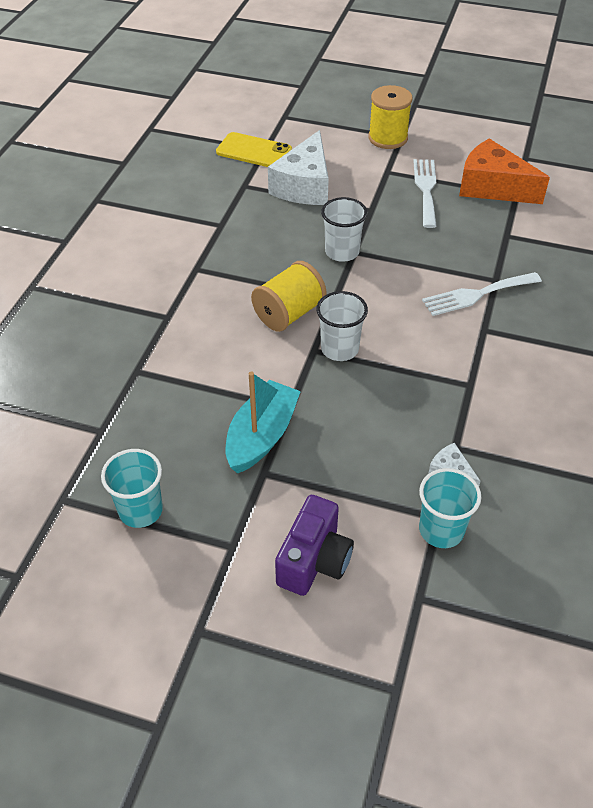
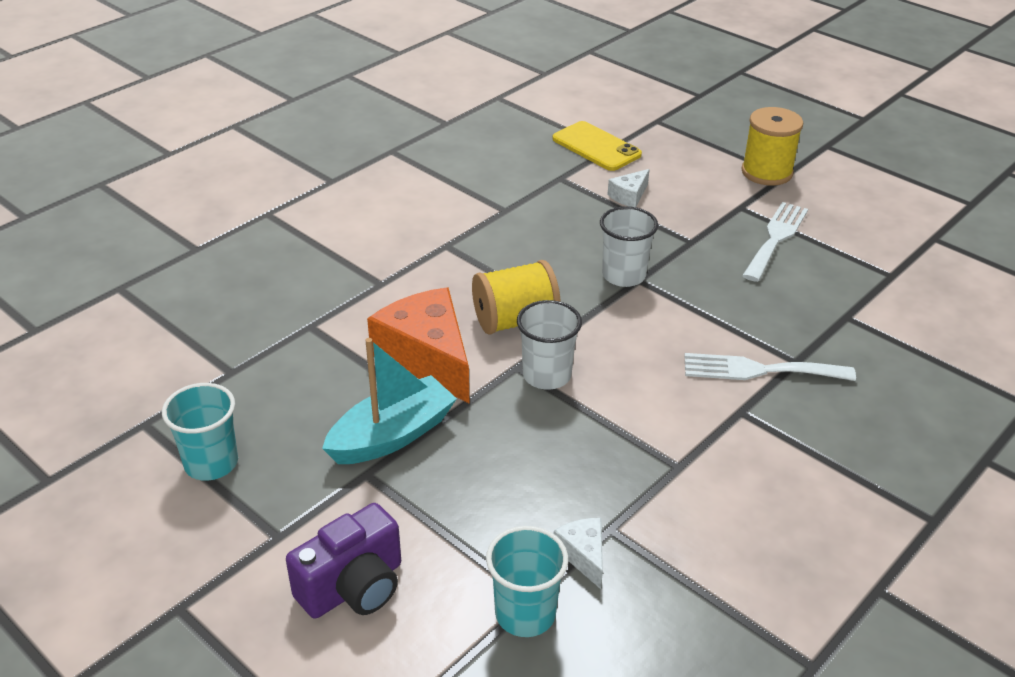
camera: 25 degrees right, 10 degrees down
white cheese [268,130,329,205] -> white cheese [607,169,650,207], size x0.46
orange cheese [459,138,550,204] -> orange cheese moved to [367,287,469,403]

